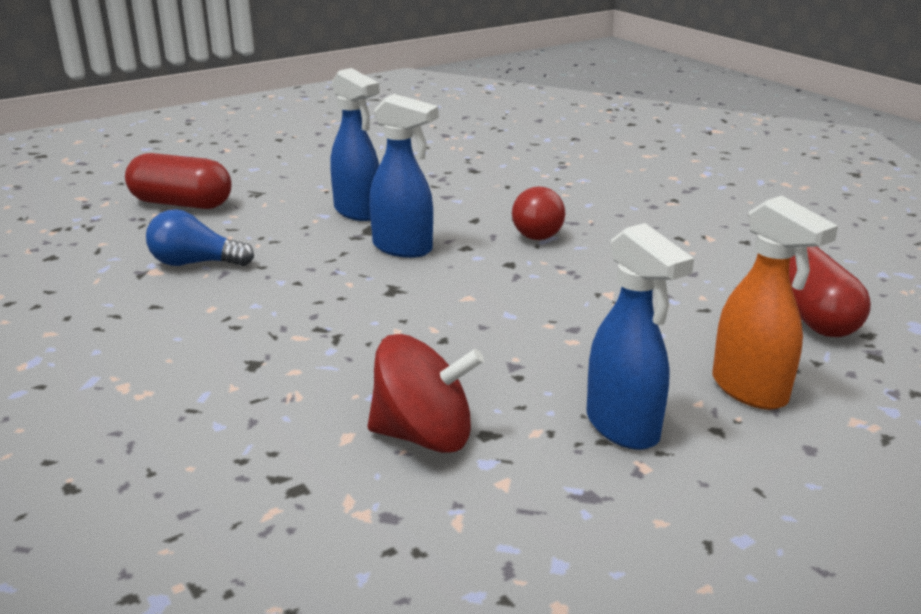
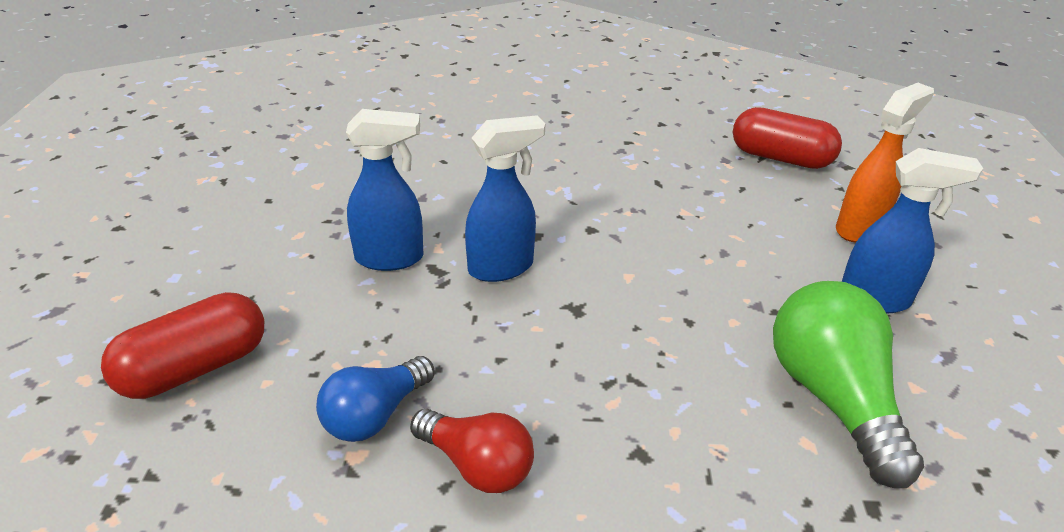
camera: 55 degrees left, 10 degrees up
red spinning top [368,334,484,453] -> green light bulb [773,281,924,488]
red light bulb [512,186,565,240] -> red light bulb moved to [410,409,534,493]
orange spray bottle [713,196,838,410] -> orange spray bottle turned 45 degrees counterclockwise [836,83,934,242]

